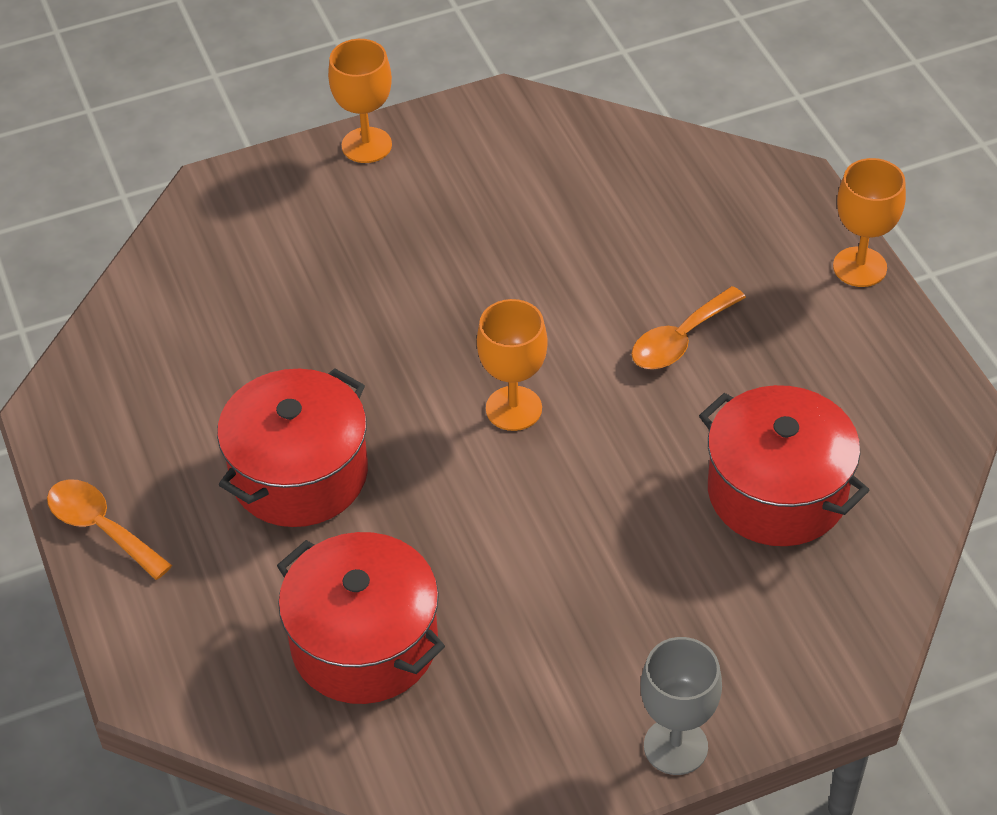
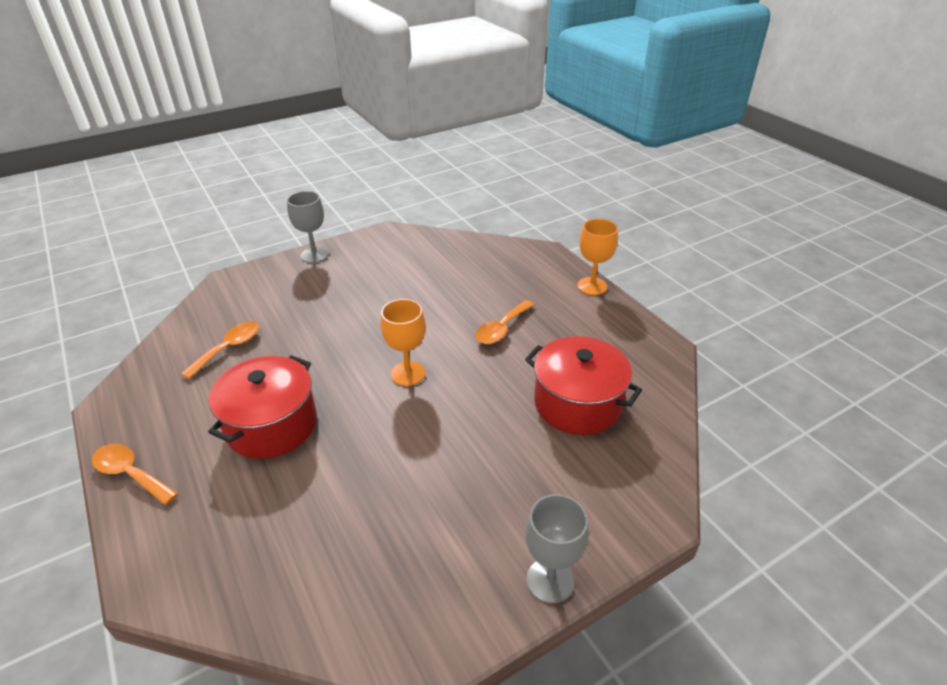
camera: 10 degrees left, 10 degrees down
red pot [277,532,445,704] -> none
orange goblet [328,39,392,163] -> grey goblet [287,191,329,263]
none -> orange spoon [181,321,259,379]

